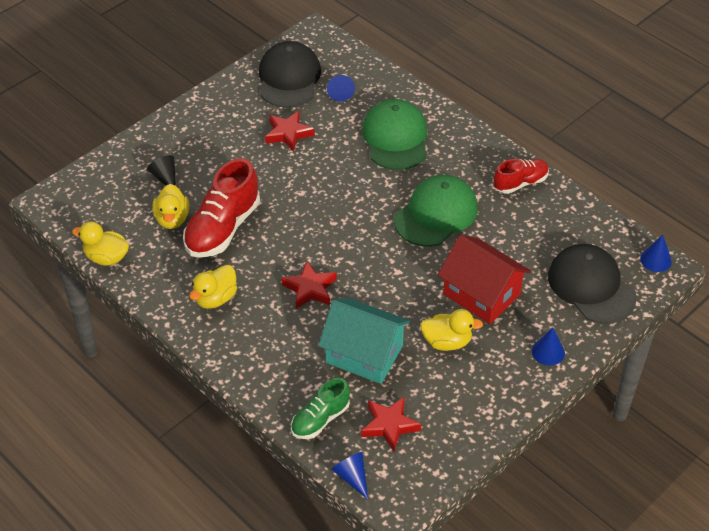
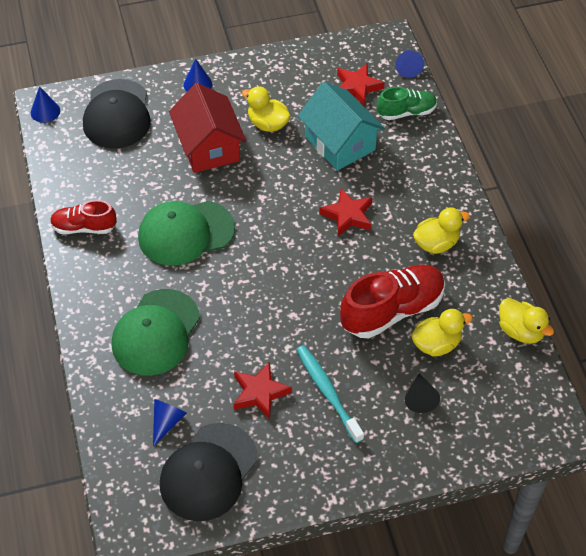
camera: 150 degrees left, 5 degrees up
yellow duck [152,184,189,229] -> yellow duck turned 45 degrees clockwise [411,309,473,357]
none -> turquoise toothbrush [296,345,364,443]

